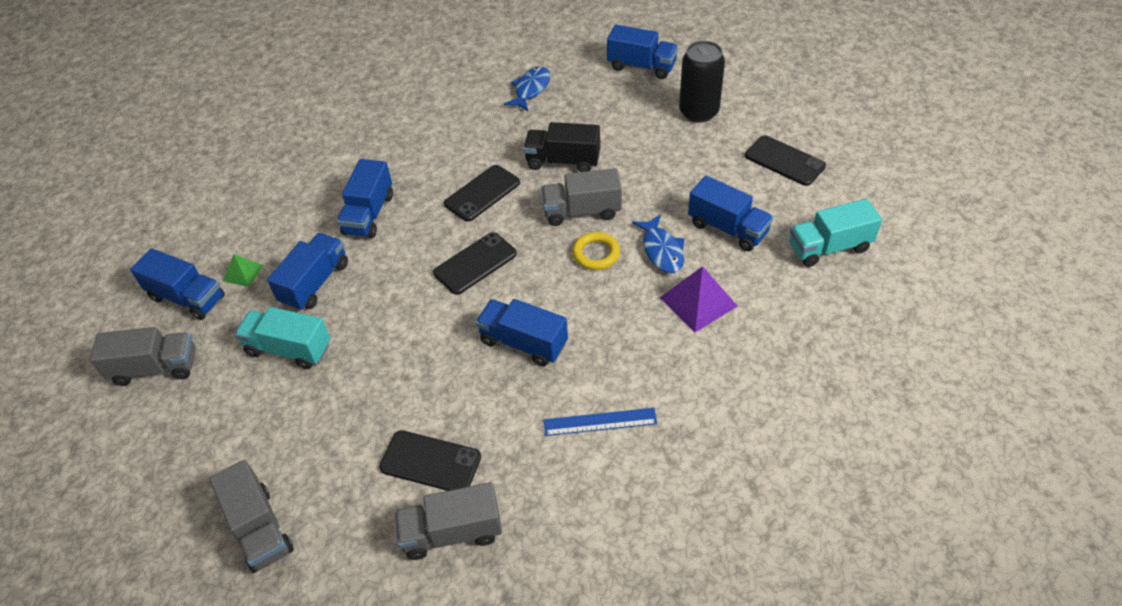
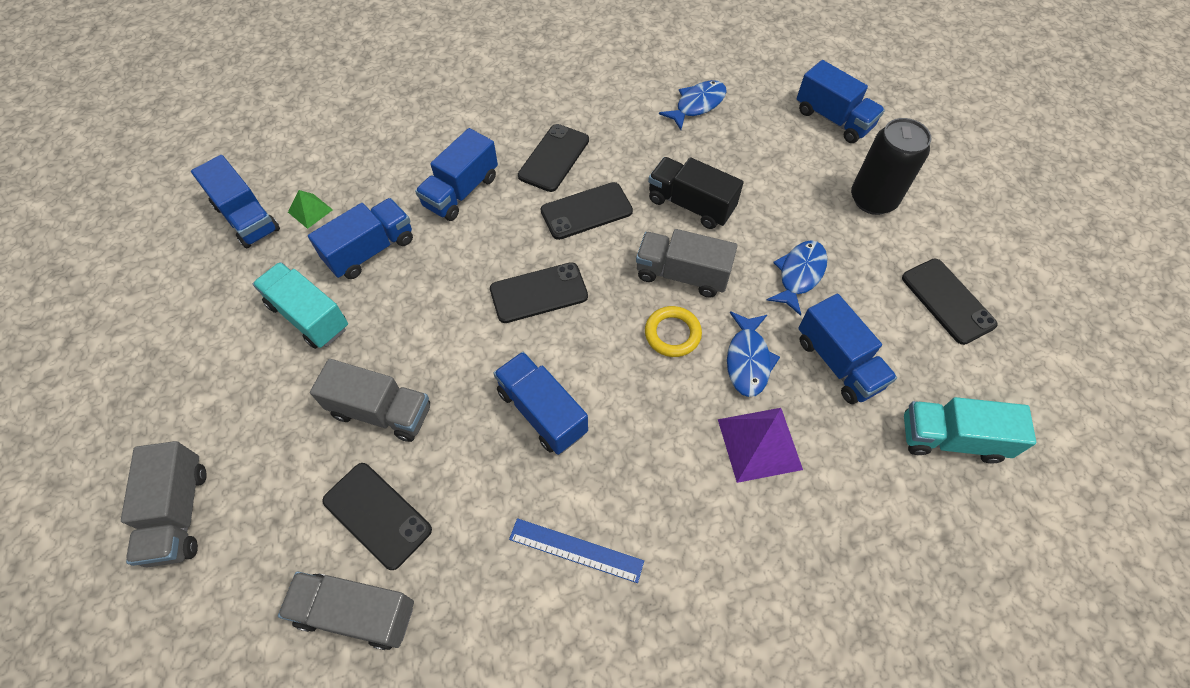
camera: 20 degrees right, 10 degrees up
grey truck [90,327,196,386] -> grey truck moved to [310,359,430,442]
none -> black phone [518,124,589,192]
none -> blue fish [767,240,828,316]

